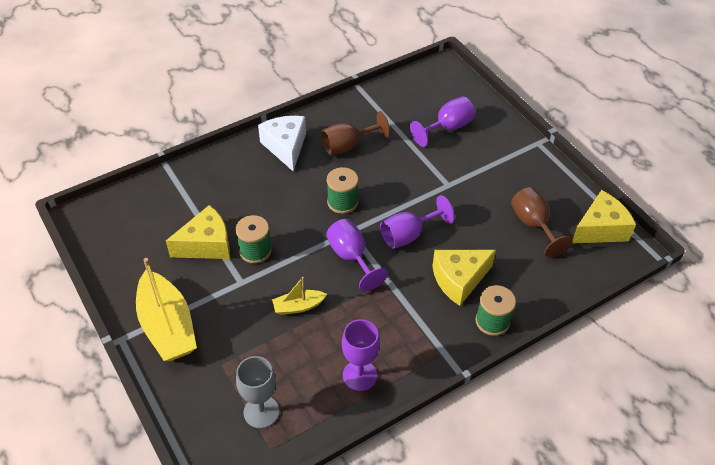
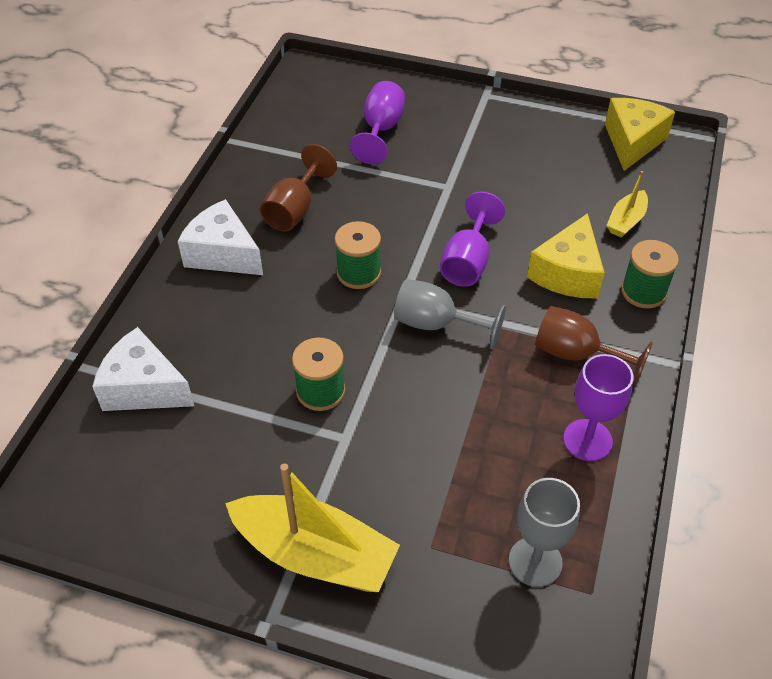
camera: 40 degrees left, 0 degrees up
yellow cheese [166,205,230,259] -> none
yellow boat [272,277,327,315] -> yellow boat moved to [606,171,648,238]
purple goblet [326,219,388,291] -> grey goblet [394,279,506,349]
brown goblet [511,187,573,258] -> brown goblet moved to [535,306,653,386]
none -> white cheese [92,327,194,411]

